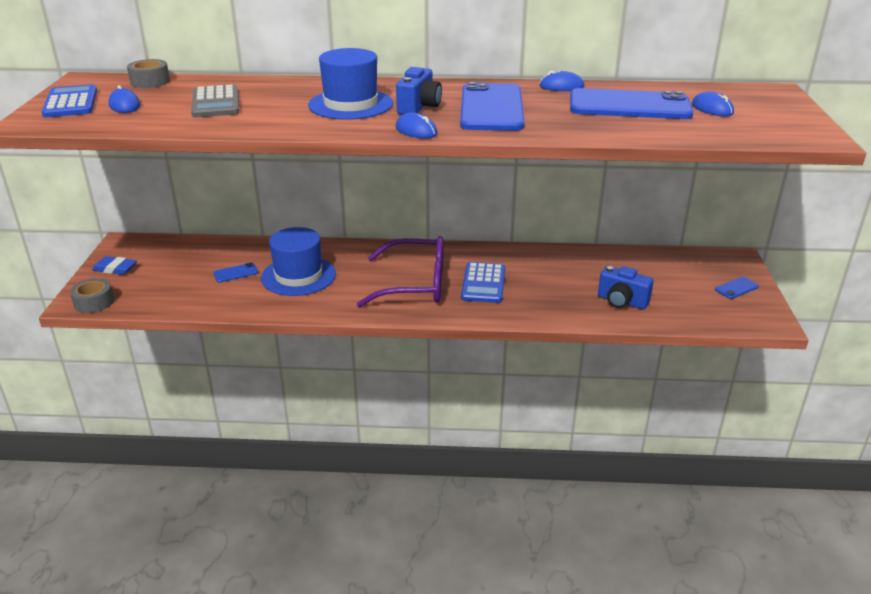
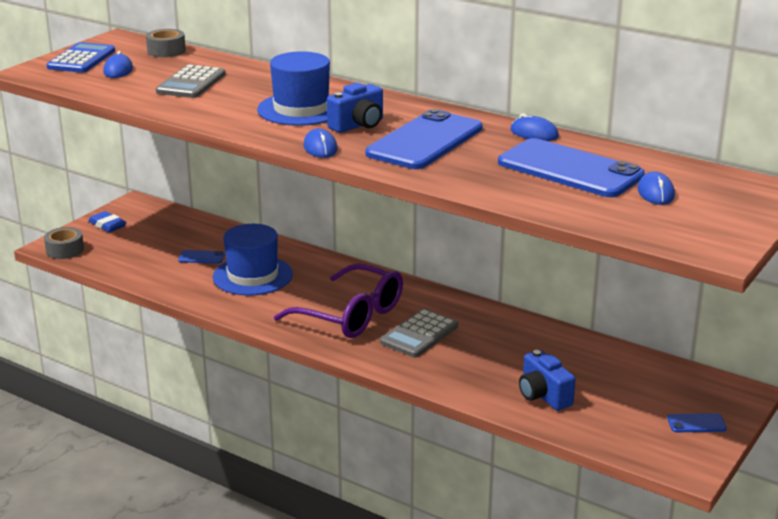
camera: 30 degrees right, 5 degrees down
blue calculator [461,262,505,303] -> grey calculator [380,309,458,357]

